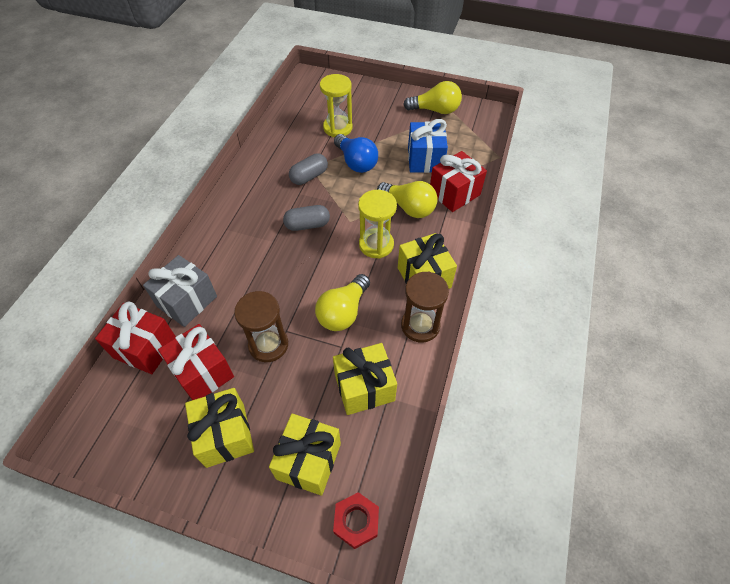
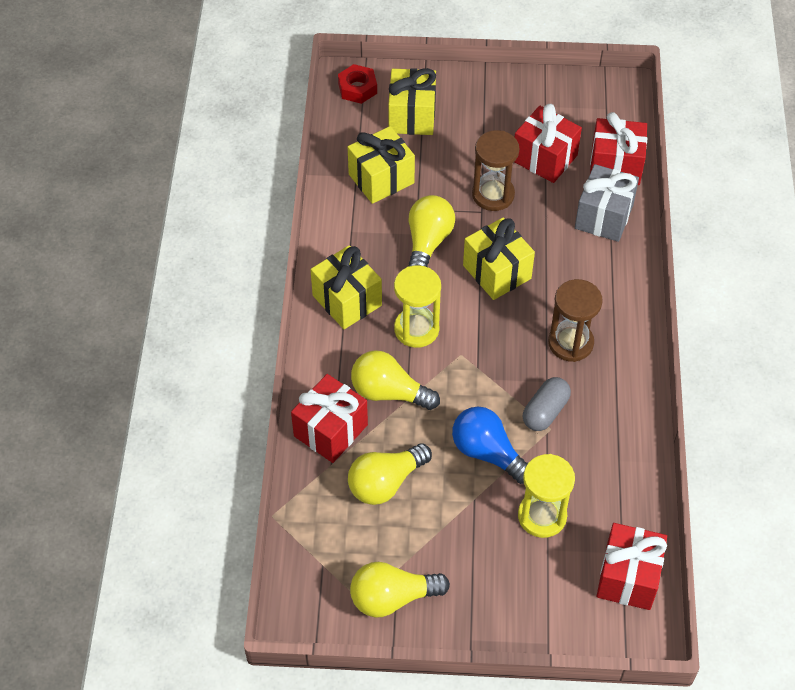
camera: 165 degrees right, 0 degrees up
yellow gift [185,388,254,468] -> yellow gift moved to [463,217,535,300]
grey capsule [283,205,330,231] -> none
brown hourglass [401,271,449,343] -> brown hourglass moved to [548,279,603,362]
blue gift [408,119,448,173] -> yellow light bulb [348,443,432,505]
none -> red gift [597,523,667,610]

